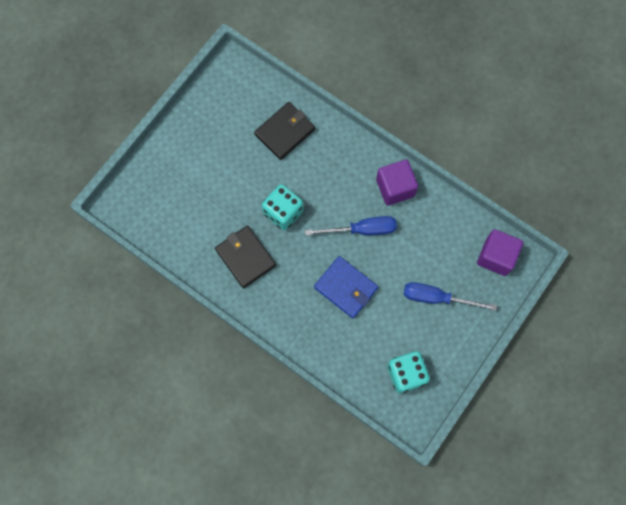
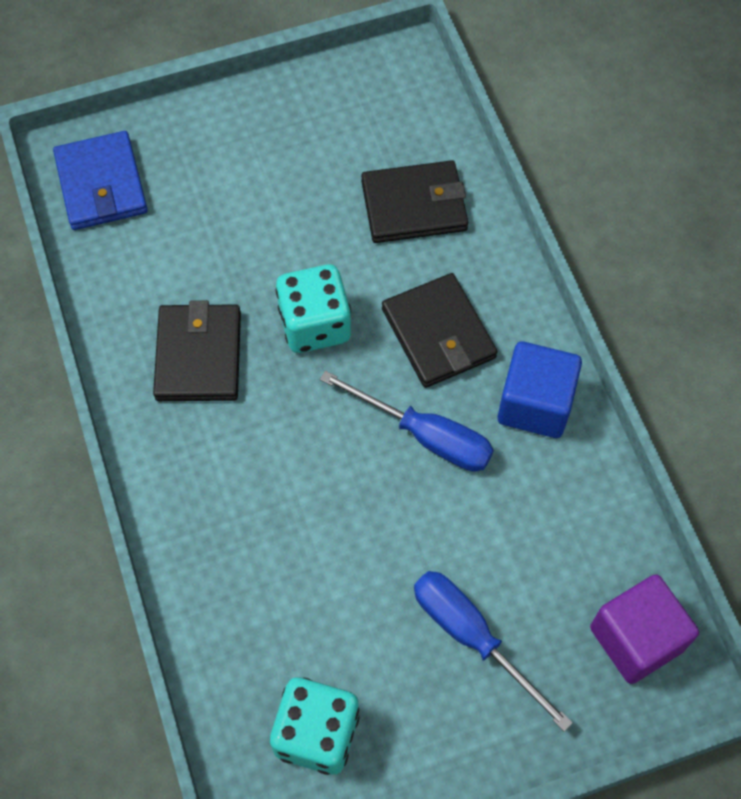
camera: 35 degrees right, 10 degrees down
blue wallet [314,256,378,318] -> blue wallet moved to [53,131,148,230]
purple cube [376,159,418,206] -> blue cube [497,341,582,438]
none -> black wallet [382,273,497,388]

